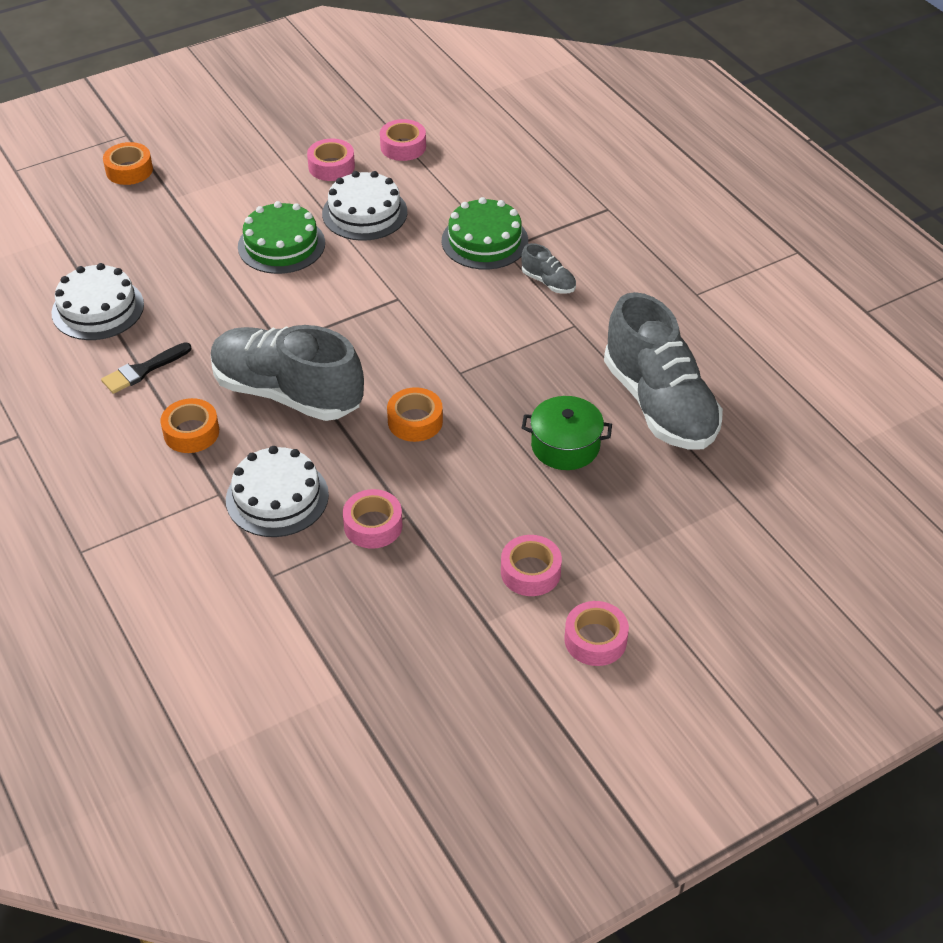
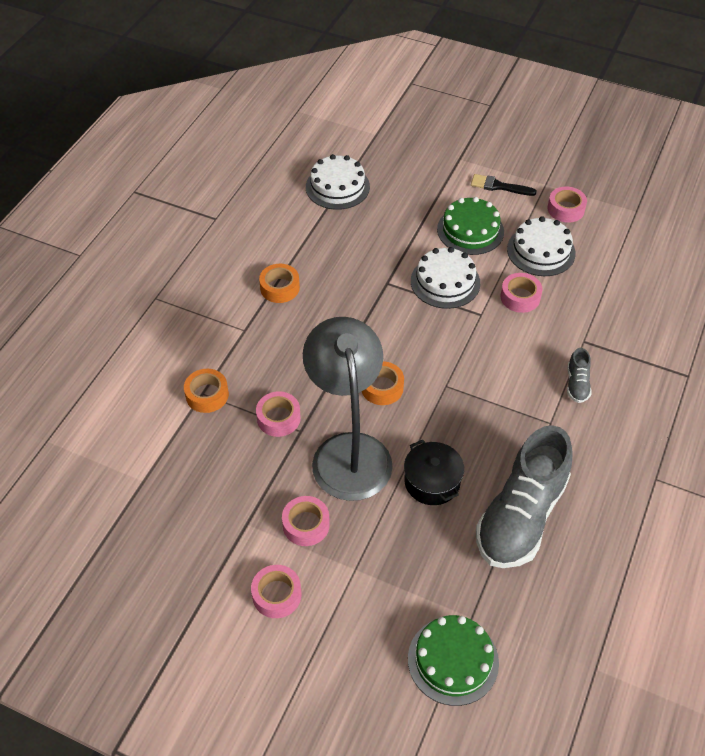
camera: 55 degrees right, 5 degrees up
black brush [101,342,191,394] -> black brush moved to [471,174,537,196]
orange tape [103,142,153,185] -> orange tape moved to [184,369,229,413]
grey shoe [211,325,364,421] -> none
white cake [226,446,329,537] -> white cake moved to [411,247,480,309]
pink tape [380,119,426,161] -> pink tape moved to [500,273,543,313]
green cake [442,197,528,270] -> green cake moved to [408,615,499,706]
green pot [522,396,612,470] -> black pot [404,440,464,505]
none -> grey lamp [303,317,393,501]

